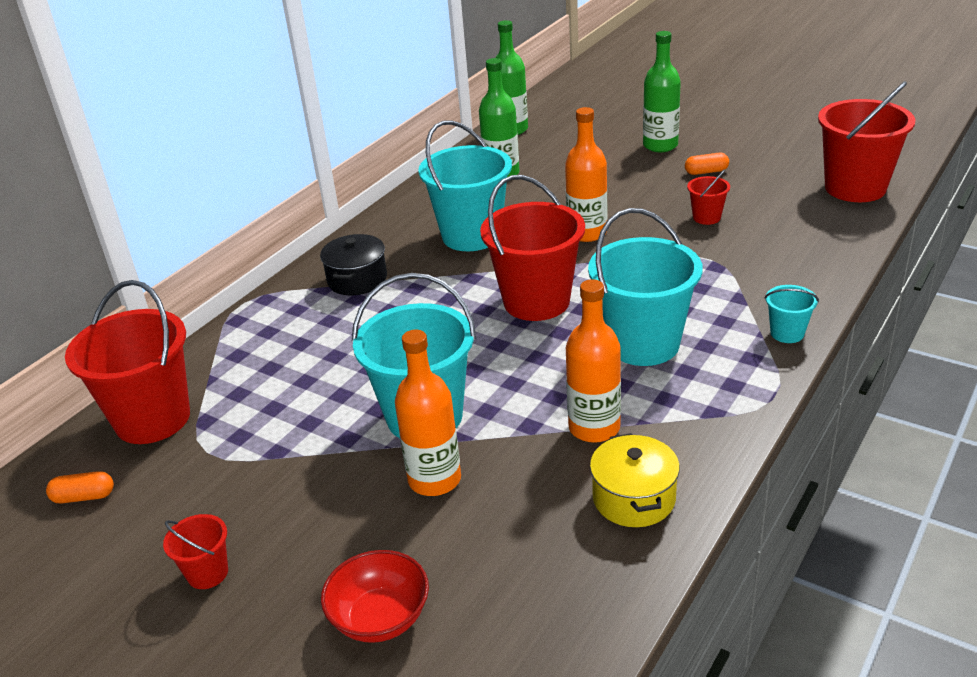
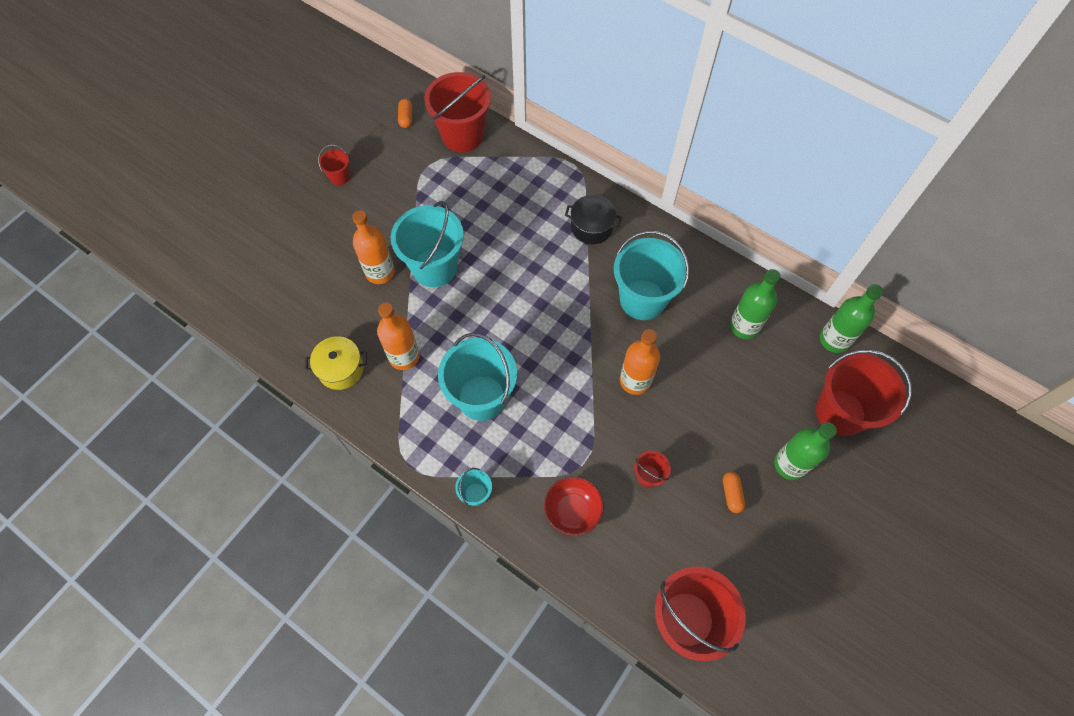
camera: 90 degrees right, 30 degrees up
red bowl [321,550,429,643] -> red bowl moved to [544,477,604,536]
red bucket [480,175,585,321] -> red bucket moved to [816,349,912,436]

